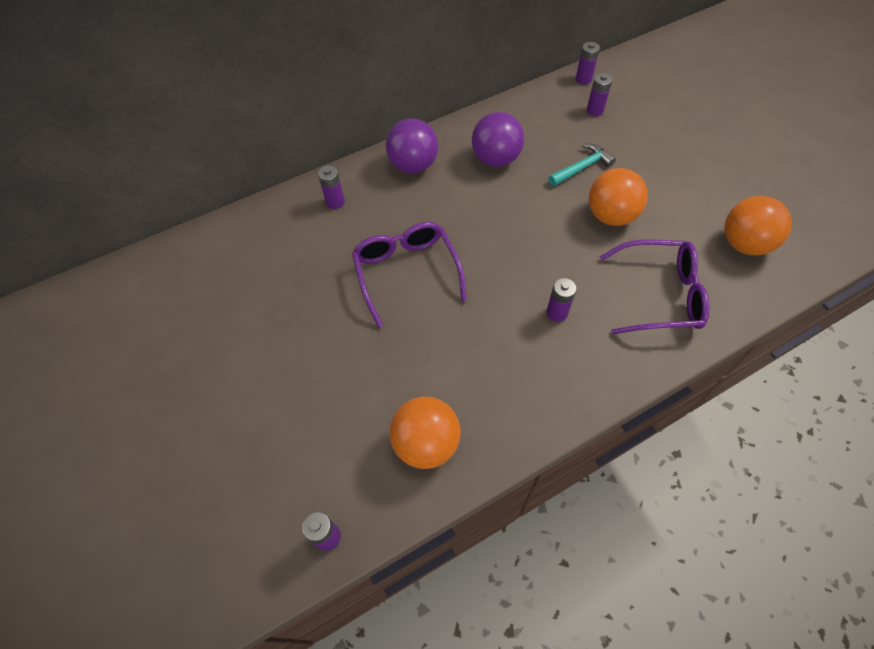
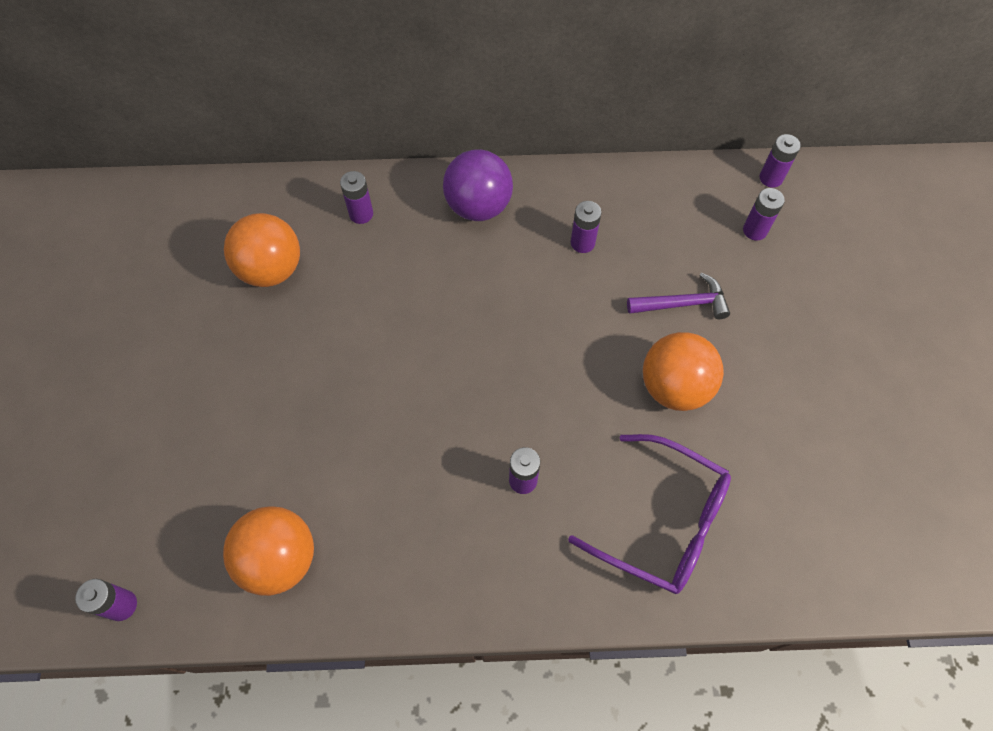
camera: 25 degrees right, 5 degrees up
purple glasses [352,222,467,327] -> none
purple ball [472,112,524,167] -> purple battery [571,201,602,253]
turquoise hammer [548,144,616,186] -> purple hammer [627,272,730,319]
orange ball [724,196,792,255] -> orange ball moved to [224,213,300,287]

